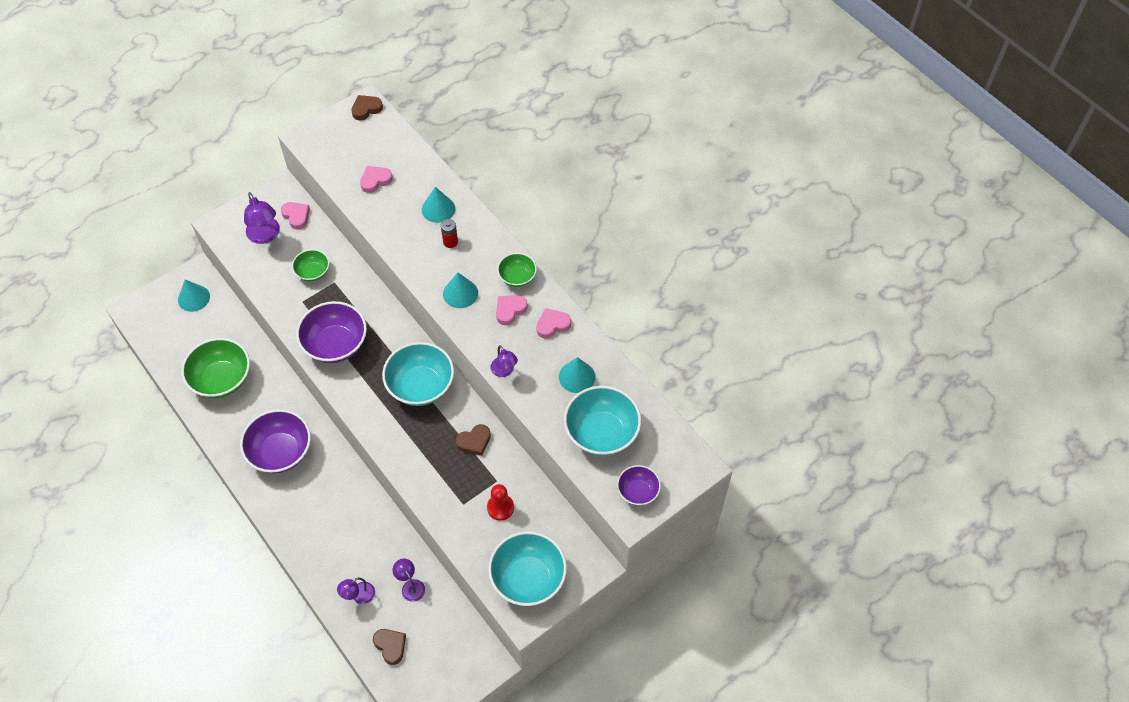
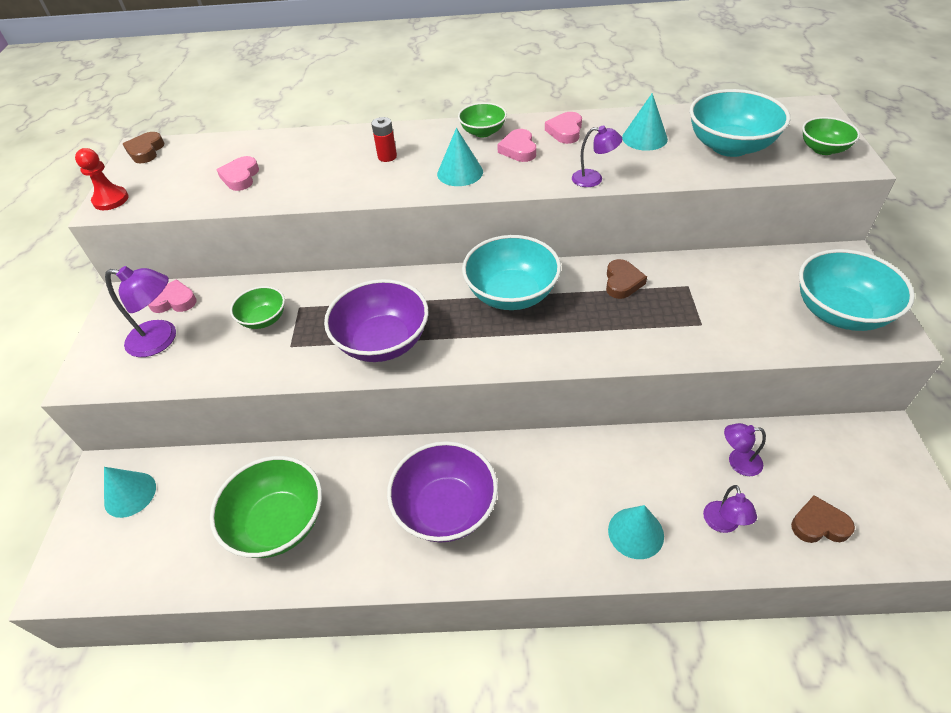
camera: 50 degrees left, 10 degrees down
turquoise cone [422,187,455,223] -> turquoise cone moved to [608,505,664,559]
red pawn [487,484,514,521] -> red pawn moved to [75,148,129,210]
purple bowl [617,465,661,506] -> green bowl [802,117,860,155]

